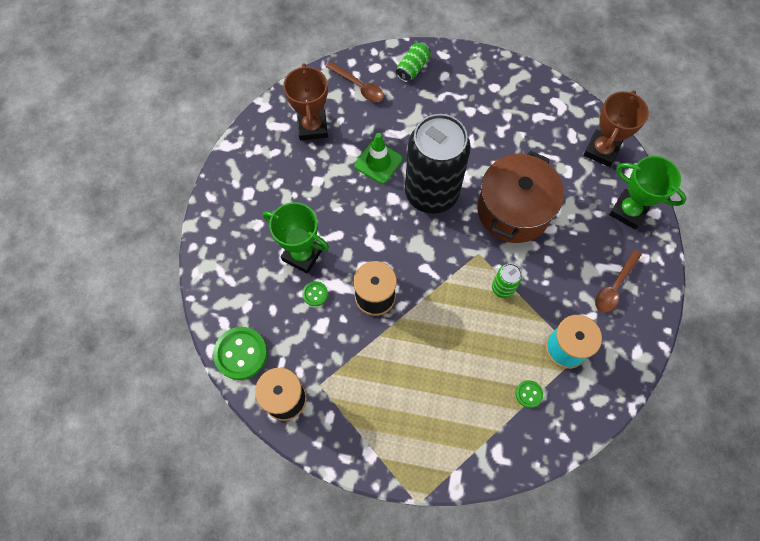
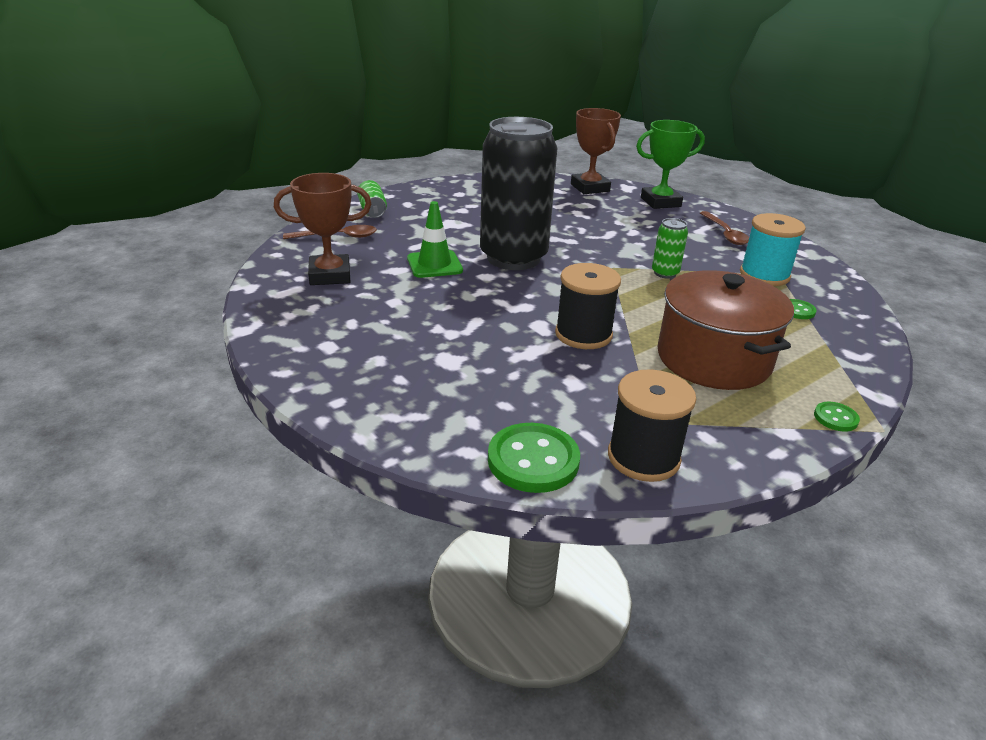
camera: 50 degrees left, 35 degrees down
green trophy [263,202,329,274] -> none
brown trophy [283,63,328,141] -> brown trophy turned 45 degrees counterclockwise [274,173,371,285]
green button [302,281,328,306] -> green button moved to [814,402,860,432]
brown pot [477,151,564,243] -> brown pot moved to [658,270,794,390]

